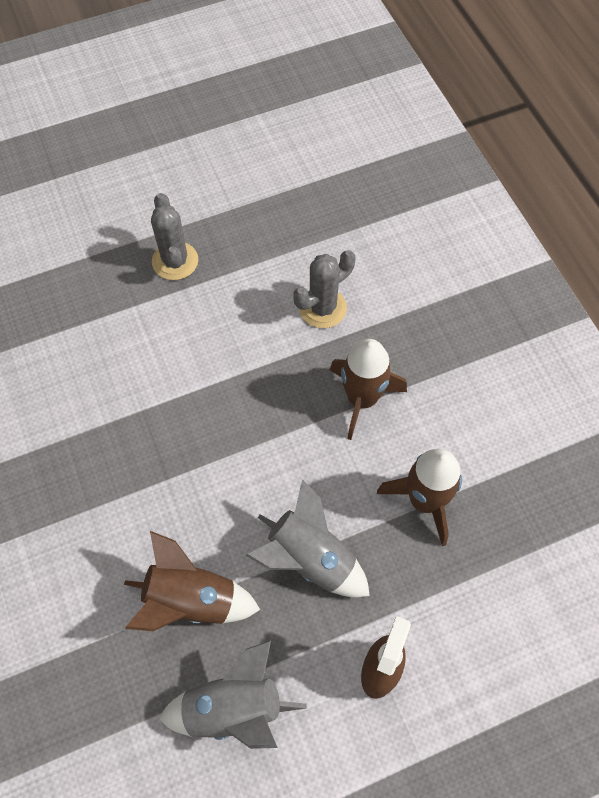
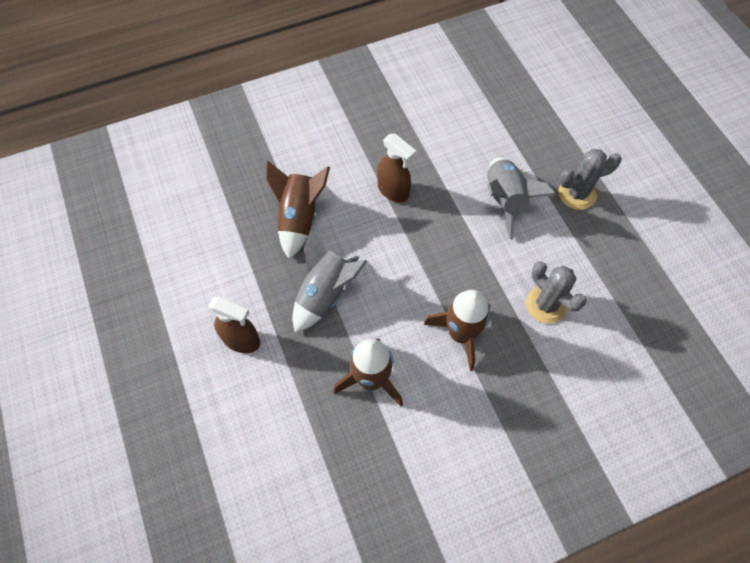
camera: 90 degrees right, 0 degrees up
grey rocket [159,640,307,749] -> grey rocket moved to [487,157,556,239]
none -> brown spray bottle [377,133,416,202]

